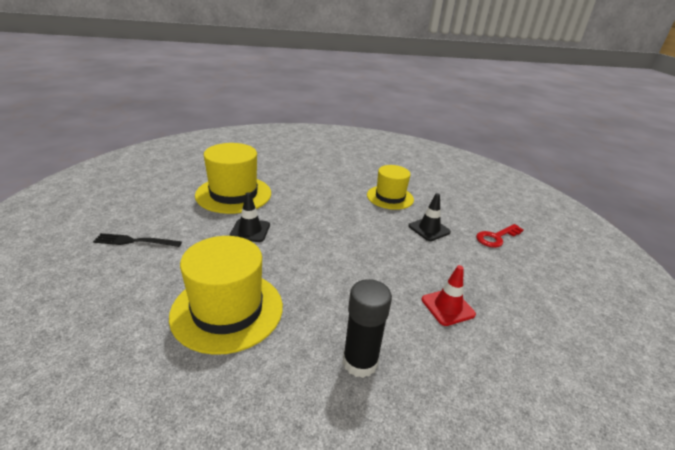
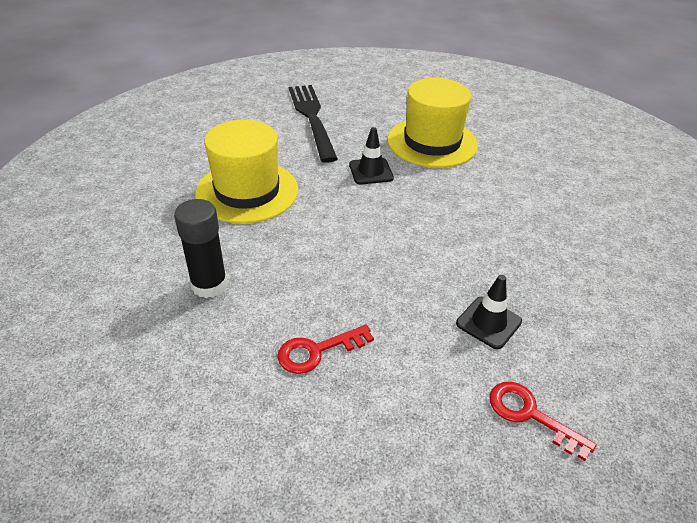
camera: 75 degrees right, 10 degrees up
black fork [93,233,182,247] -> black fork [289,85,338,163], size x1.85
yellow hat [367,165,414,210] -> none
red traffic cone [422,265,476,326] -> red key [277,325,374,374]

